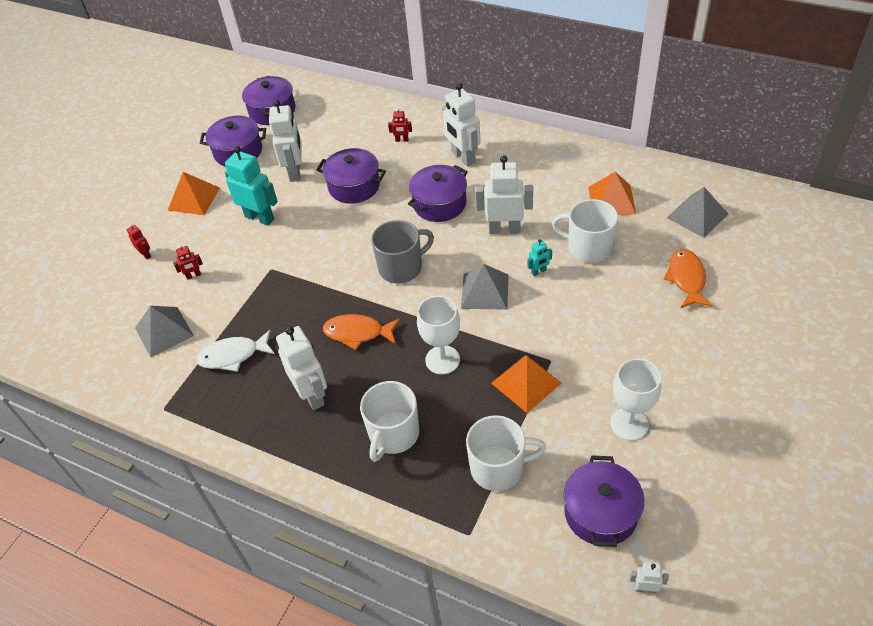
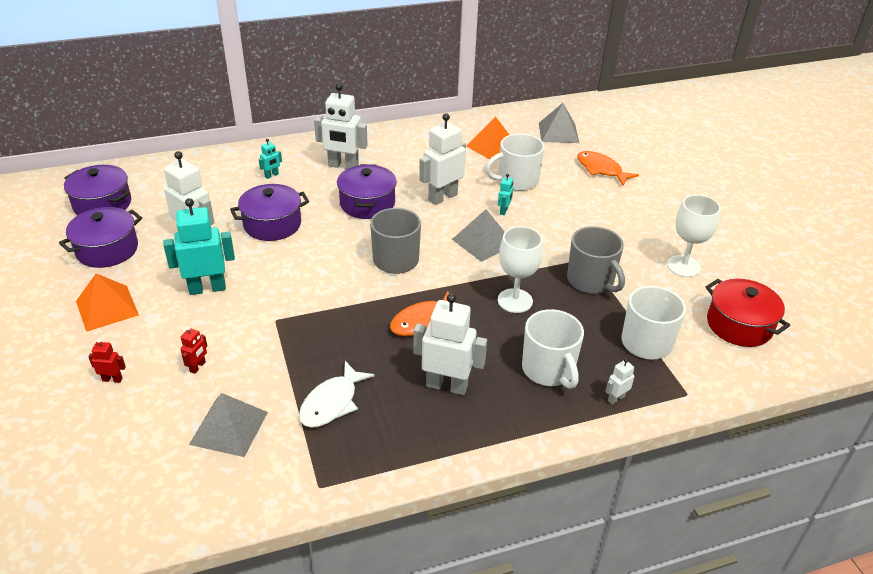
camera: 50 degrees left, 10 degrees down
red robot [388,108,412,142] -> turquoise robot [259,139,282,179]
orange pyramid [491,355,562,413] -> grey mug [567,226,625,294]
purple pot [564,455,644,547] -> red pot [705,279,790,347]
white robot [630,562,669,594] -> white robot moved to [605,359,635,405]

